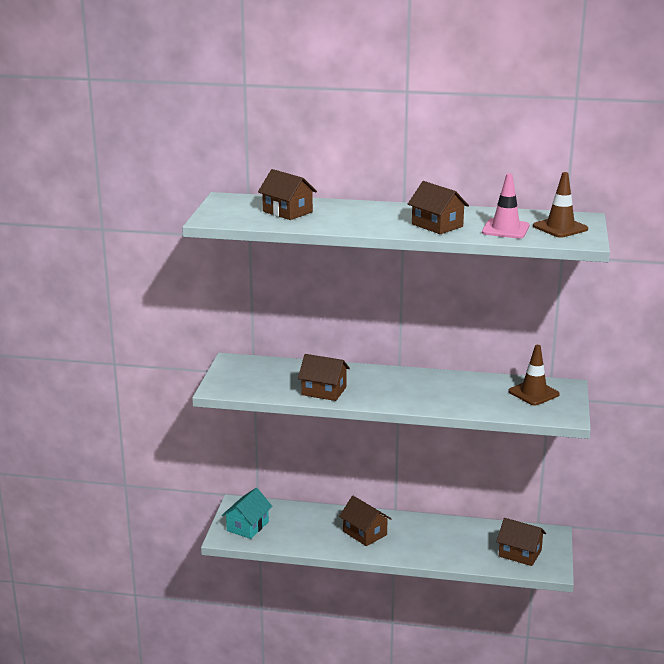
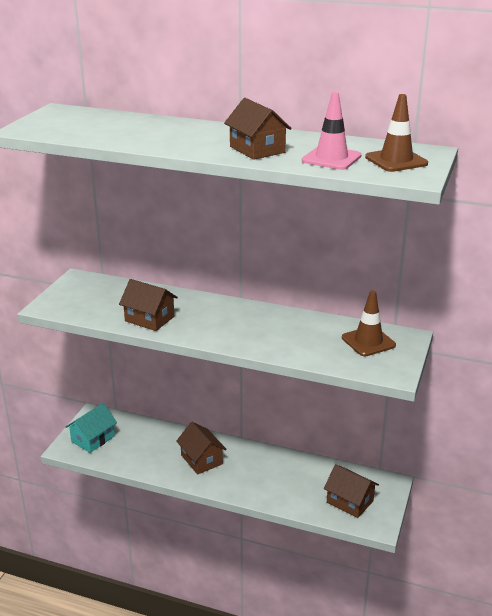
camera: 10 degrees right, 5 degrees up
brown house [258,169,317,220] -> none

